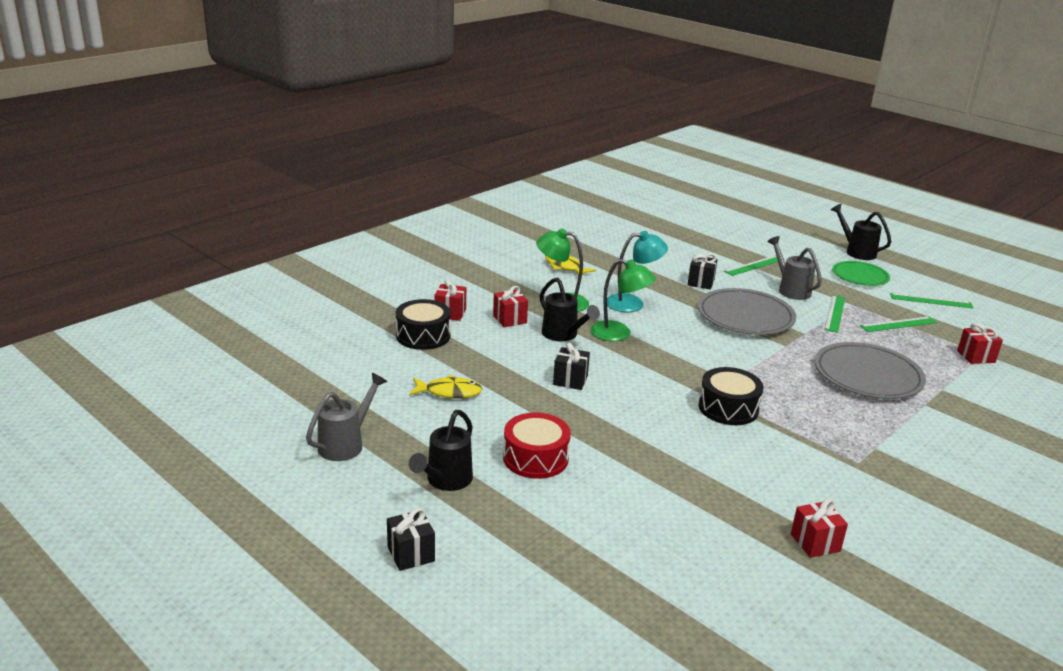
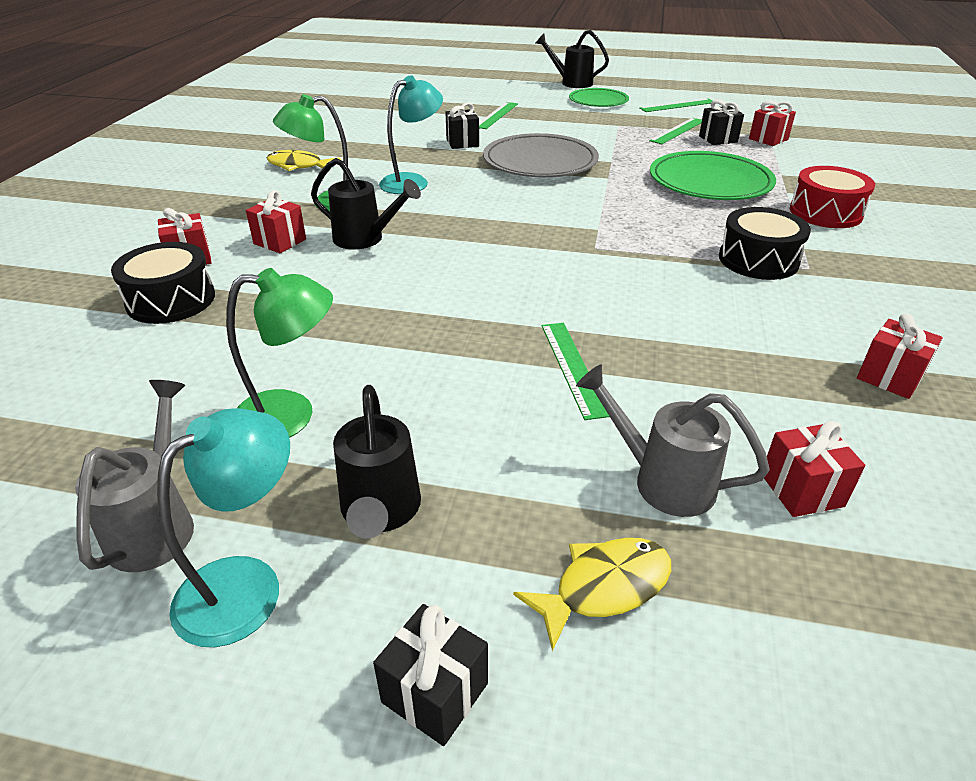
camera: 30 degrees left, 10 degrees up
yellow fish [409,375,482,399] -> yellow fish moved to [513,538,671,651]
red drum [503,413,571,479] -> red drum moved to [790,166,875,228]
black gift [553,343,590,390] -> black gift moved to [699,100,744,145]
green lamp [591,259,656,341] -> green lamp moved to [226,268,333,438]
black drum [699,367,763,425] -> black drum moved to [719,207,811,280]
grey watering can [767,236,822,300] -> grey watering can moved to [576,365,770,517]
grey plate [815,342,926,399] -> green plate [650,151,776,200]
green ruler [825,295,845,333] -> green ruler moved to [542,323,610,420]
none -> turquoise lamp [157,408,290,647]
none -> red gift [764,421,865,517]

